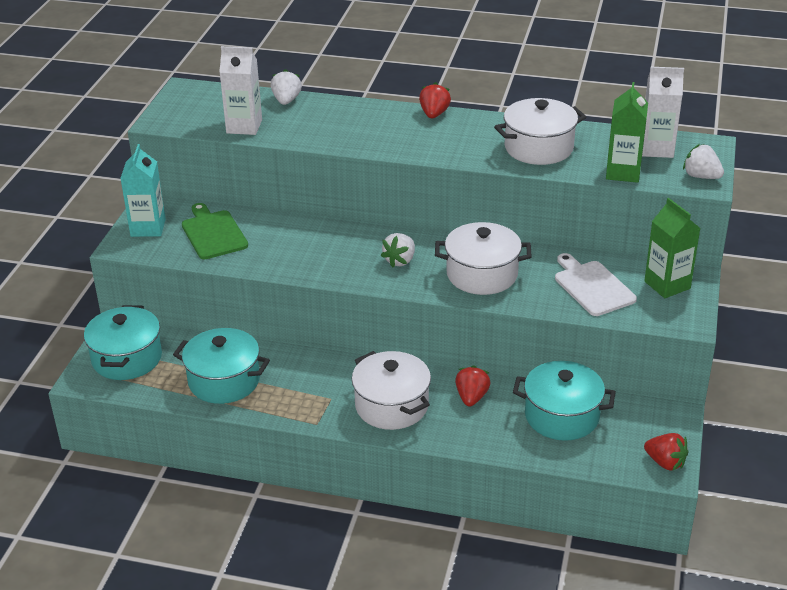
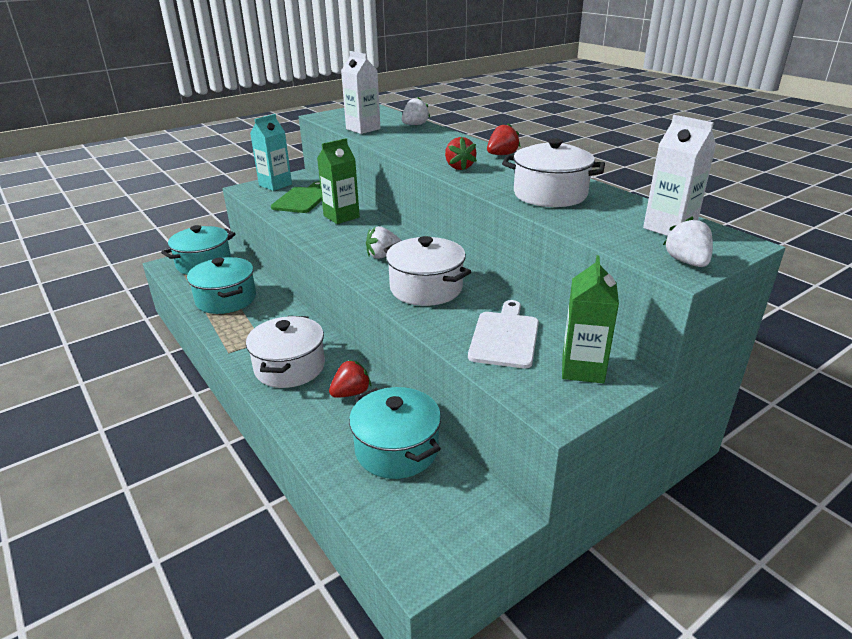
camera: 40 degrees right, 5 degrees down
green carton [606,82,648,183] -> green carton moved to [317,138,360,224]
red strawberry [644,433,688,471] -> red strawberry moved to [445,137,477,171]

